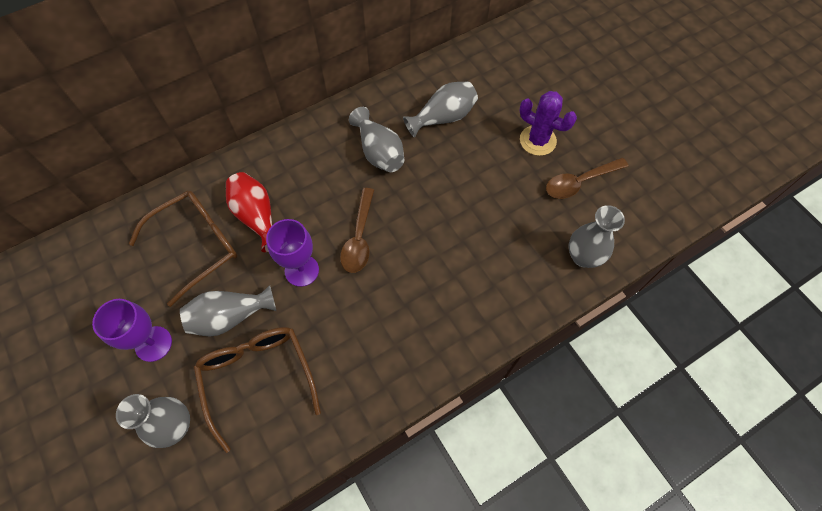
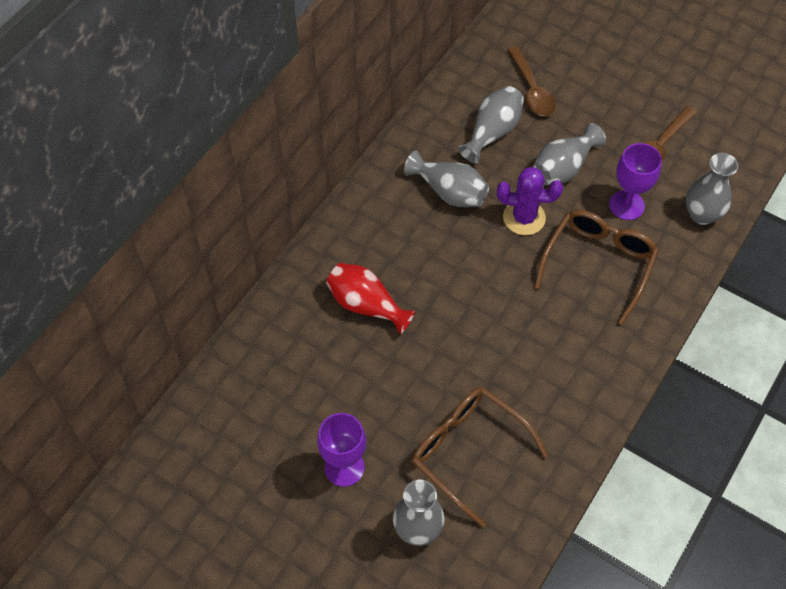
camera: 25 degrees left, 5 degrees down
brown glasses [129,190,237,307] -> brown glasses moved to [534,210,659,325]
grey vase [180,285,276,337] -> grey vase moved to [533,123,606,185]
purple goblet [266,219,319,287] -> purple goblet moved to [609,143,662,220]
brown spoon [340,188,374,273] -> brown spoon moved to [507,46,556,116]
purple cactus [519,91,577,156] -> purple cactus moved to [497,167,563,235]

